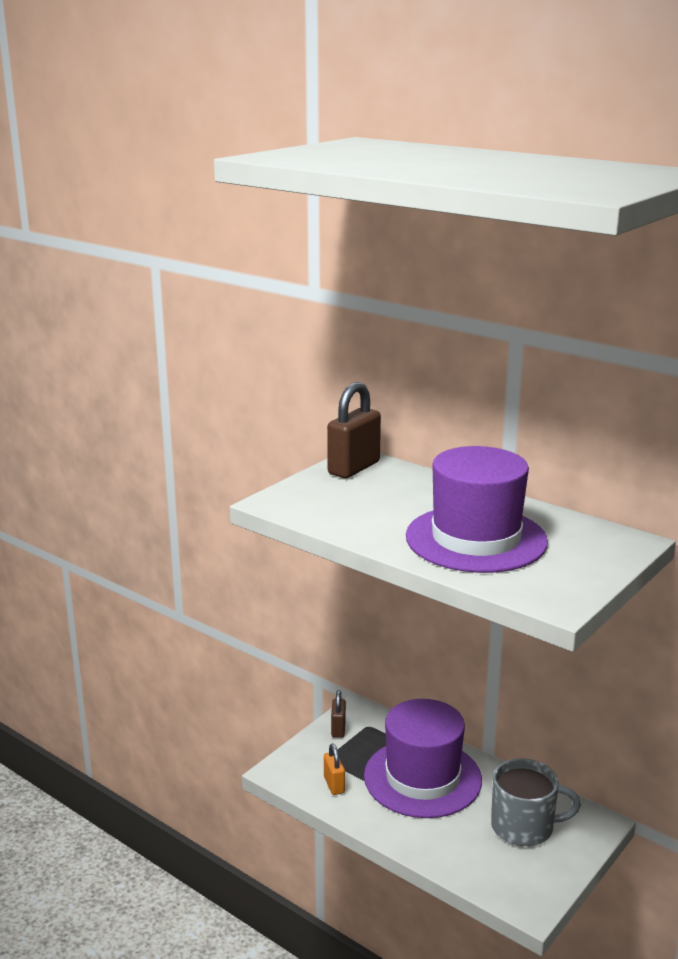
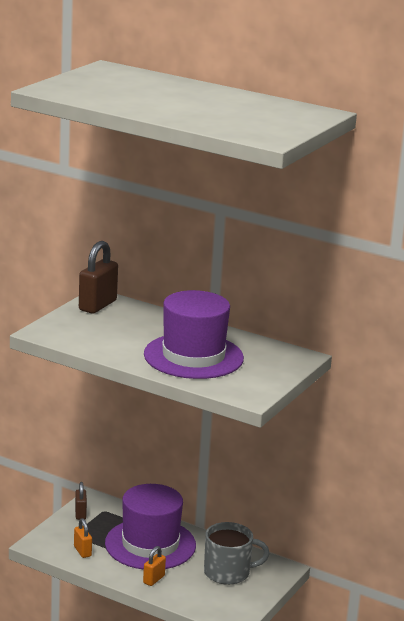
camera: 10 degrees left, 0 degrees up
none -> orange padlock [143,546,166,586]

